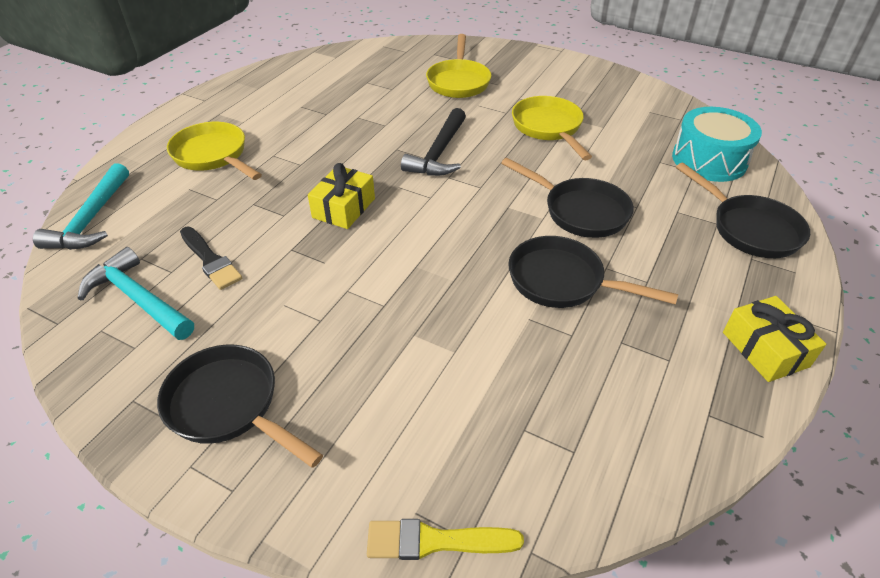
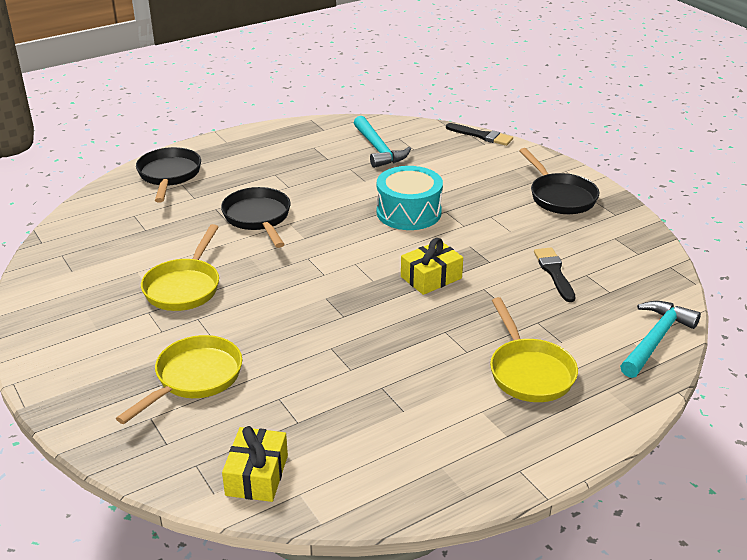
camera: 150 degrees left, 10 degrees down
turquoise hammer [77,247,194,340] -> turquoise hammer moved to [354,116,411,168]
yellow brush [367,519,524,560] -> black brush [446,123,513,146]
black hammer [401,108,466,176] -> none
black pan [508,236,679,308] -> none
turquoise drum [672,107,762,182] -> turquoise drum moved to [377,166,443,230]
yellow gift [723,296,826,382] -> yellow gift moved to [222,426,288,502]

